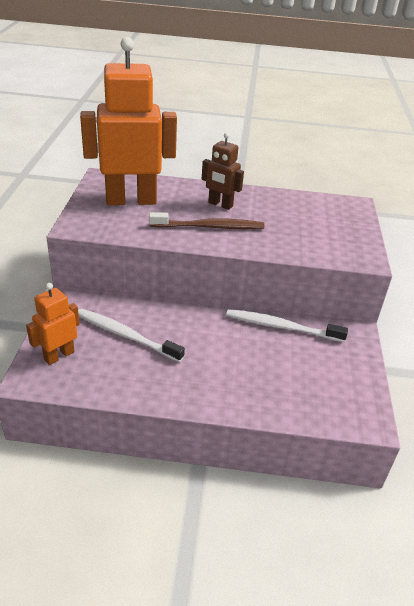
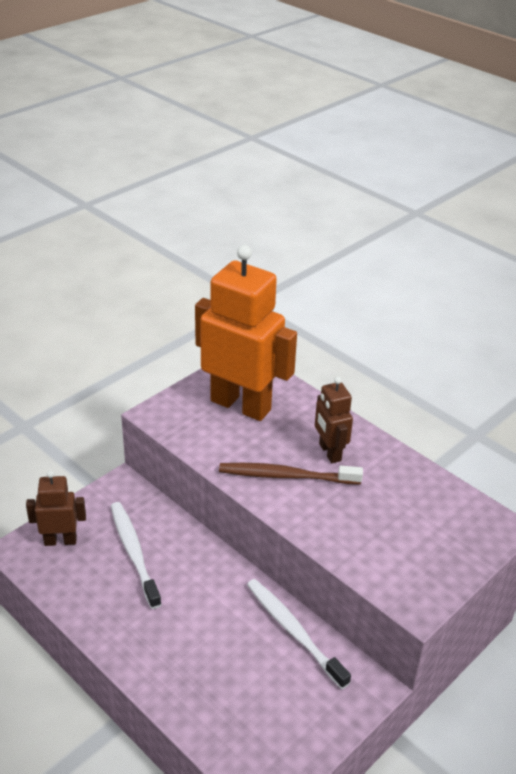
camera: 40 degrees right, 0 degrees up
orange robot [26,283,80,365] -> brown robot [26,471,86,546]
brown toothbrush [149,212,264,229] -> brown toothbrush turned 150 degrees clockwise [219,463,363,485]

